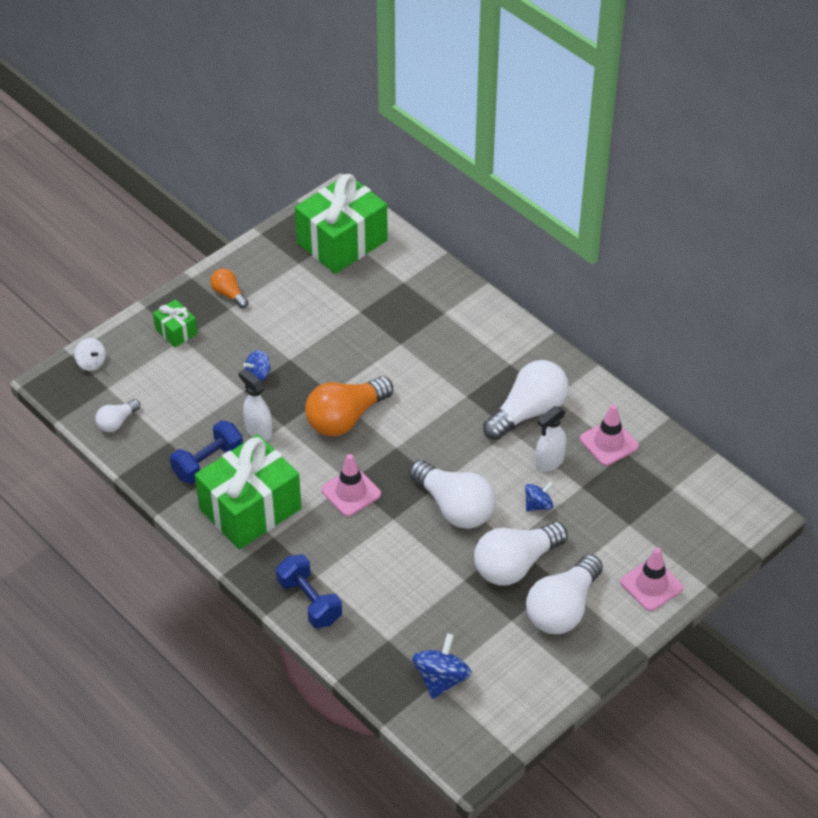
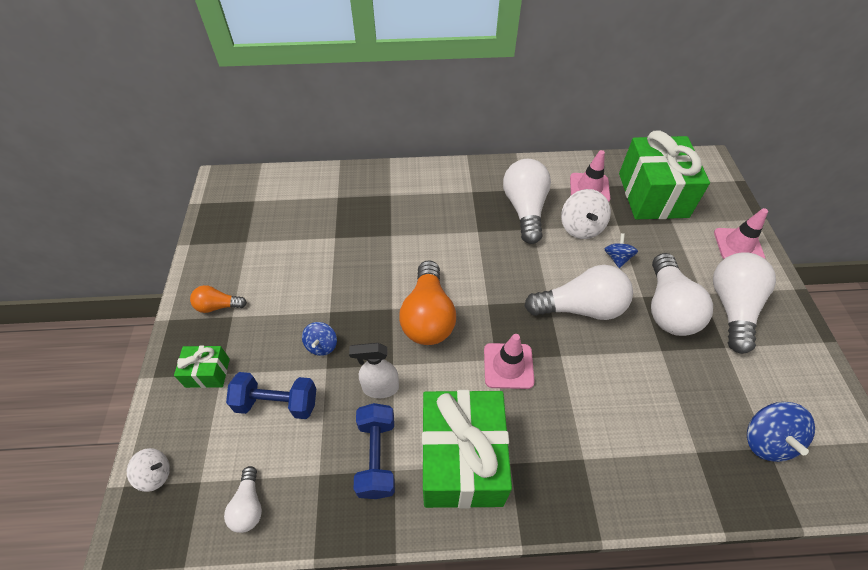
camera: 50 degrees left, 5 degrees up
blue dumbbell [276,554,342,628] -> blue dumbbell moved to [226,372,316,419]
green gift [295,174,388,274] -> green gift moved to [619,131,710,219]
blue spinning top [412,633,472,699] -> blue spinning top turned 150 degrees counterclockwise [747,402,815,462]
white light bulb [526,554,603,634] -> white light bulb turned 150 degrees counterclockwise [713,252,776,354]
white spray bottle [535,406,566,472] -> white spinning top [561,189,611,239]

